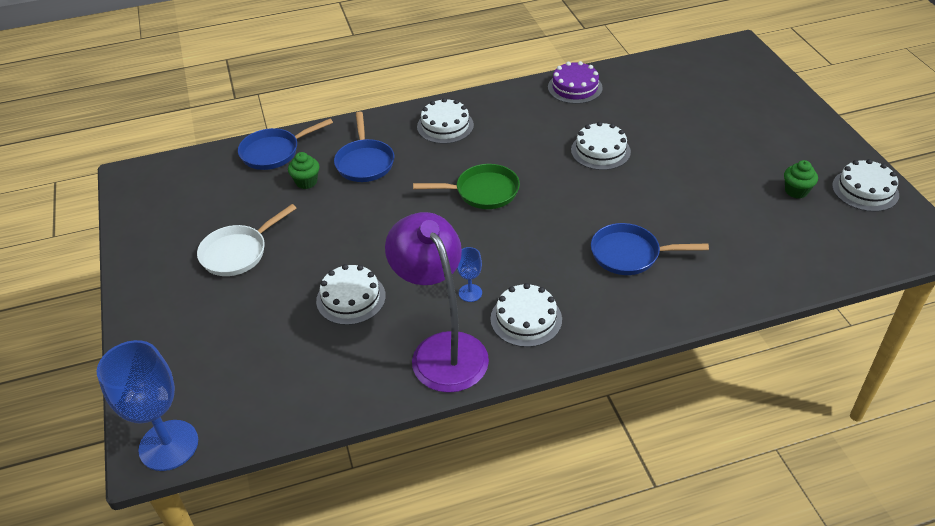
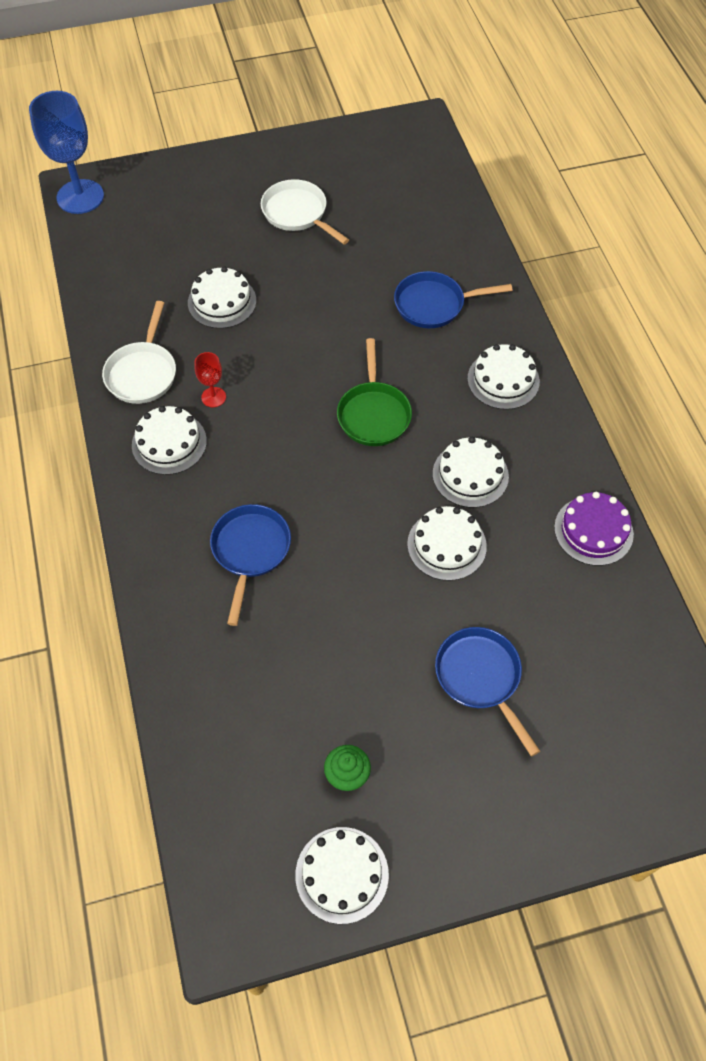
camera: 90 degrees right, 15 degrees up
blue pan [238,119,333,170] -> blue pan moved to [435,627,540,756]
green cupcake [288,152,320,189] -> none
purple lamp [385,212,489,393] -> white pan [102,301,176,404]
blue goblet [457,247,482,302] -> red goblet [195,352,226,407]
none -> white cake [433,437,509,508]

